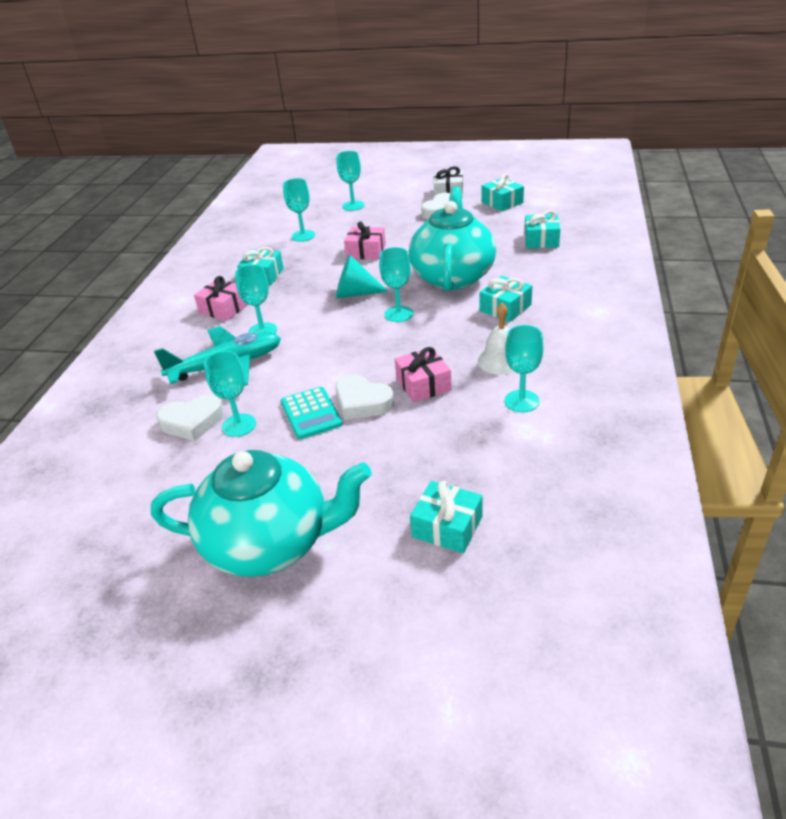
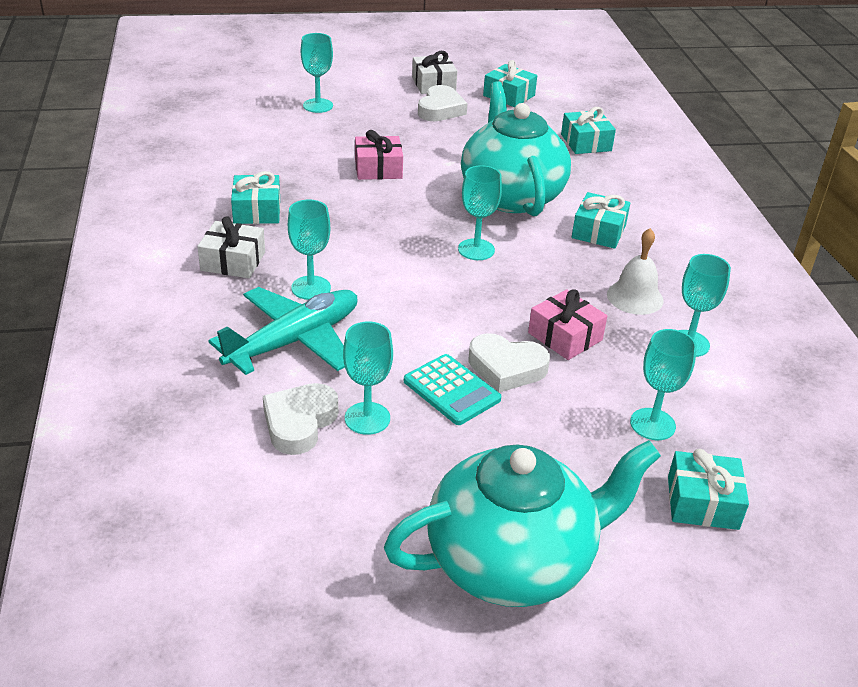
camera: 25 degrees left, 0 degrees up
white heart [156,394,224,441] -> white heart turned 150 degrees clockwise [263,383,338,455]
pink gift [194,276,248,321] -> white gift [197,216,265,278]
turquoise goblet [283,178,315,242] -> turquoise goblet moved to [630,329,697,440]
turquoise cone [336,254,388,298] -> none

